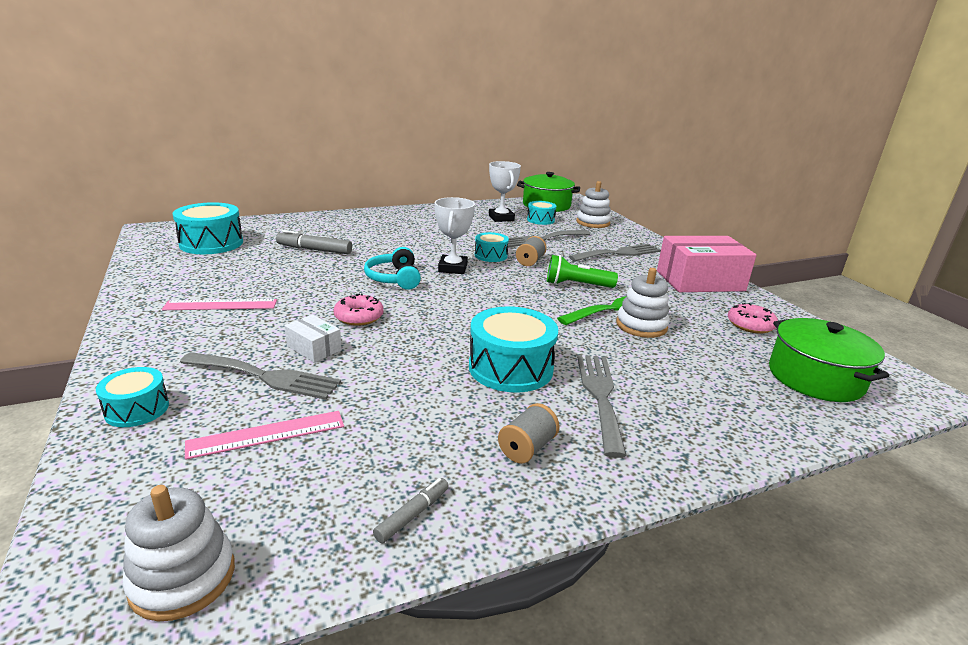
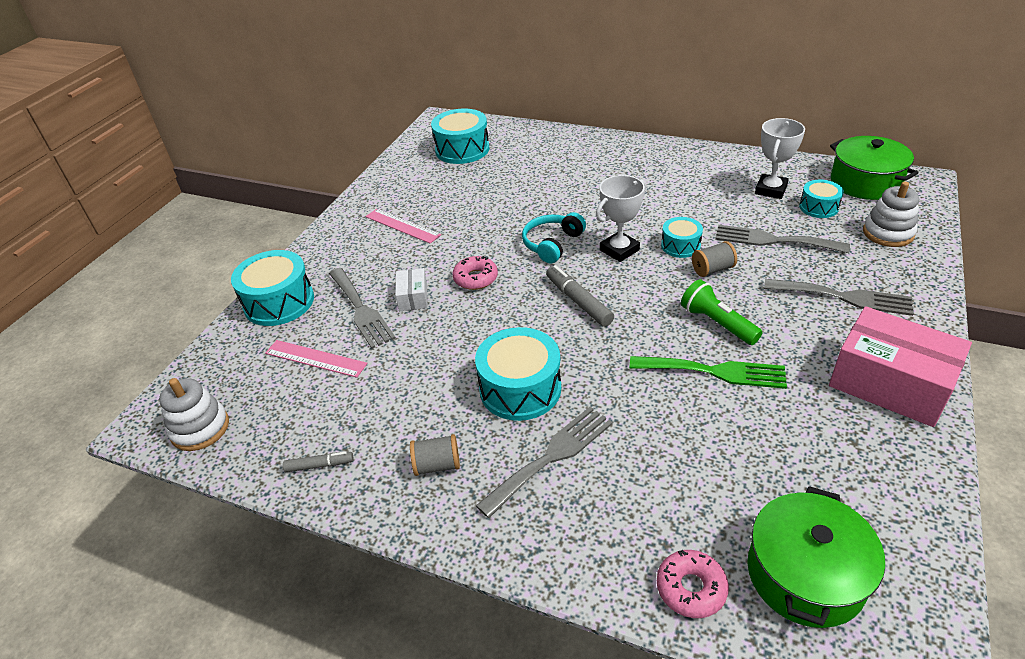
camera: 50 degrees right, 15 degrees up
turquoise drum [96,367,169,427] -> turquoise drum [231,250,314,326], size x1.75
grey marker [276,230,352,254] -> grey marker moved to [546,265,614,327]
white stacking toy [616,268,670,338] -> none
pink donut [728,303,778,333] -> pink donut moved to [657,550,729,618]

